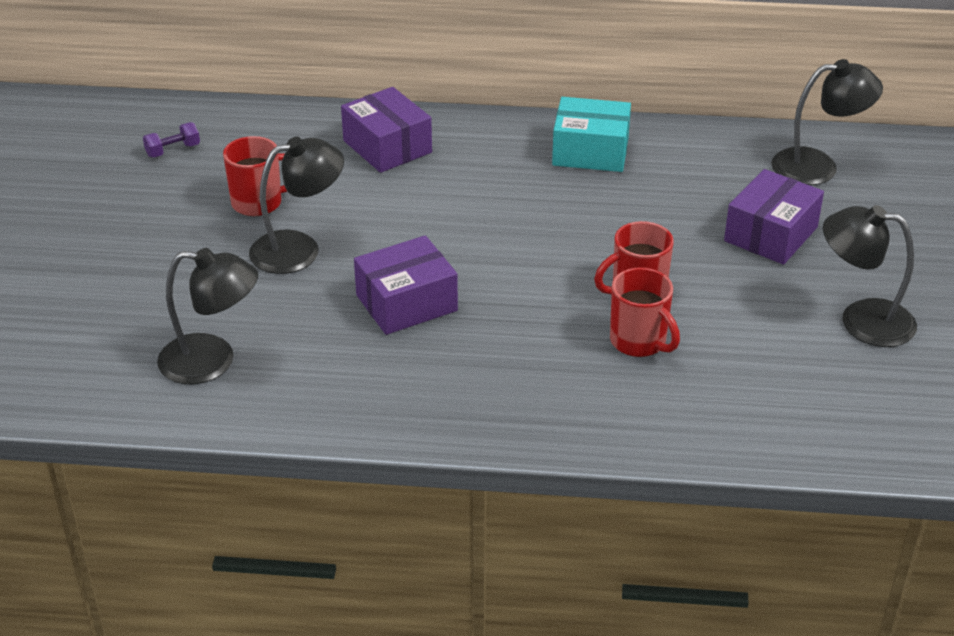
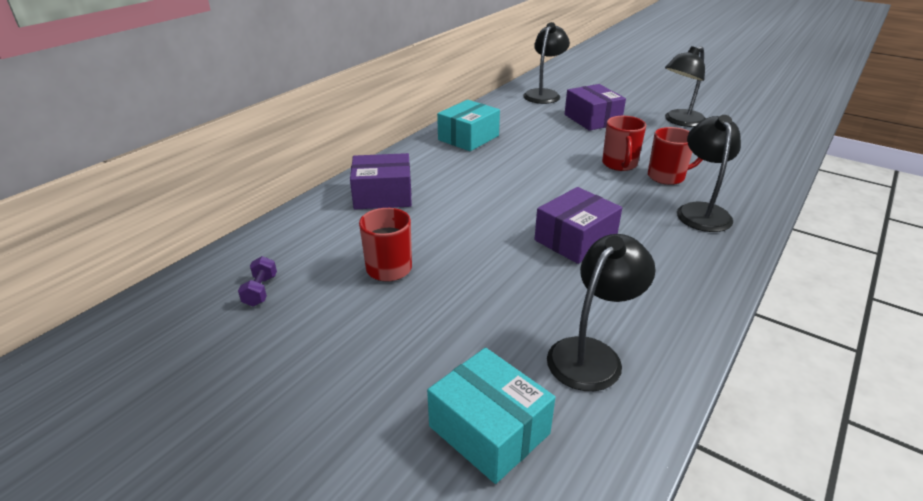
camera: 60 degrees left, 5 degrees down
black lamp [249,137,344,274] -> black lamp moved to [677,115,741,232]
purple box [354,235,458,335] -> purple box turned 45 degrees clockwise [534,187,622,264]
none -> turquoise box [427,348,555,484]

